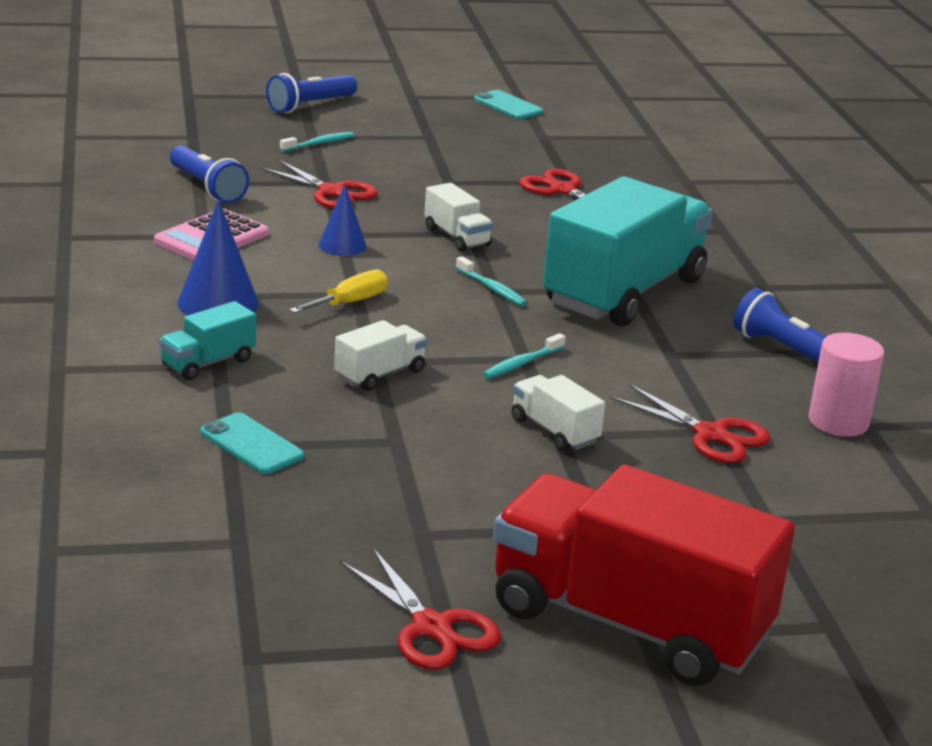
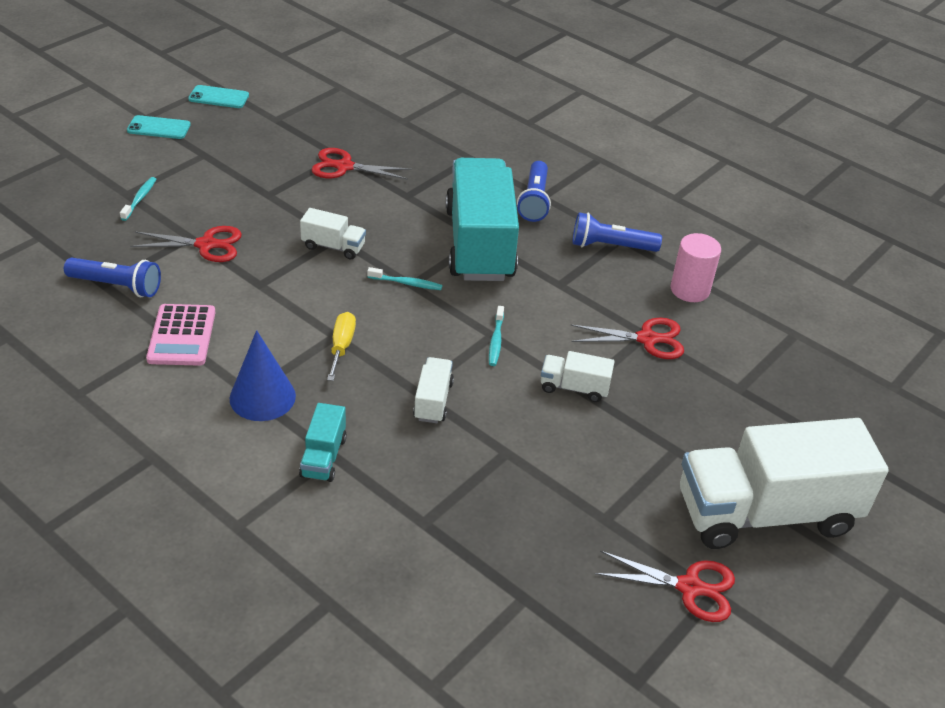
camera: 40 degrees left, 15 degrees up
turquoise phone [200,412,304,474] -> turquoise phone moved to [127,115,191,139]
blue flashlight [266,73,357,113] -> blue flashlight moved to [517,161,551,222]
blue cone [318,184,366,256] -> none
red truck [493,465,795,686] -> white truck [680,418,889,549]

